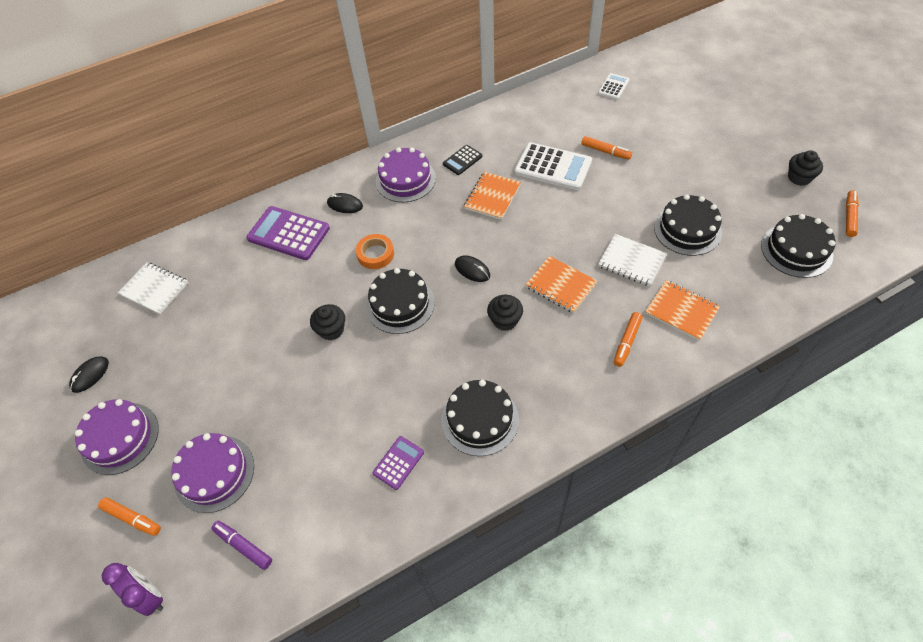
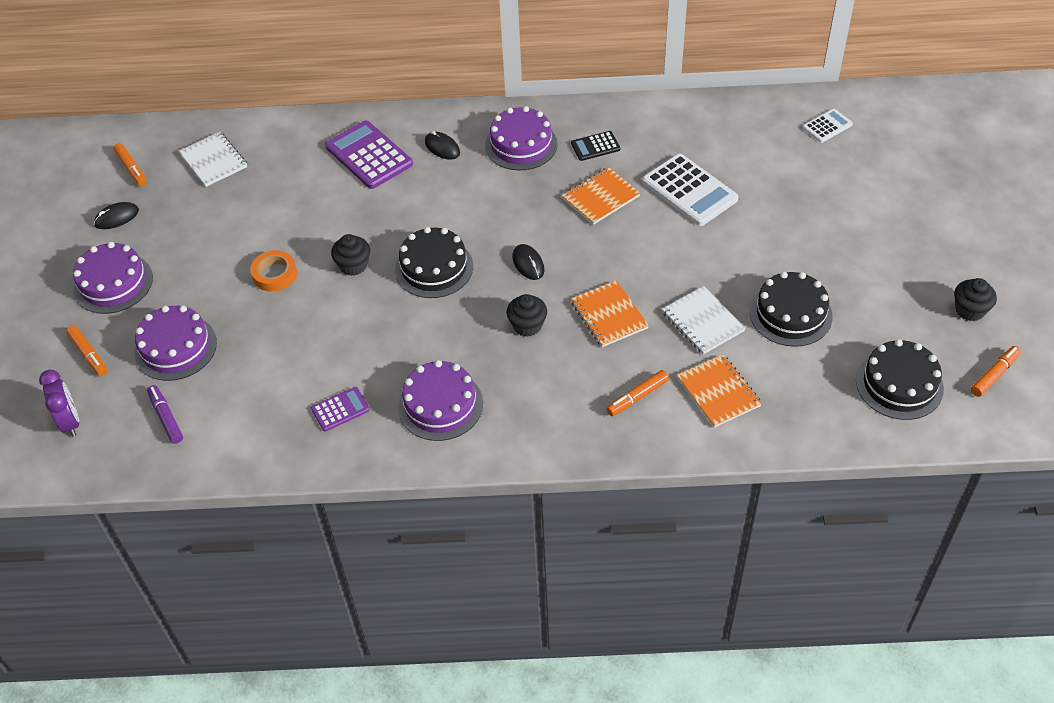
camera: 25 degrees right, 5 degrees down
orange tape [356,234,394,269] -> orange tape moved to [250,250,297,291]
black cake [441,380,519,456] -> purple cake [398,360,483,441]
orange marker [581,136,632,160] -> orange marker moved to [113,143,147,186]

